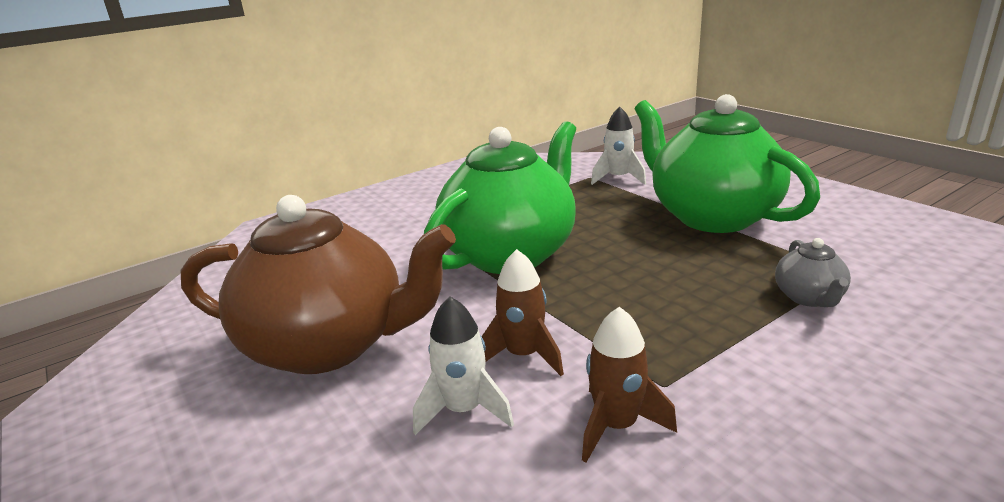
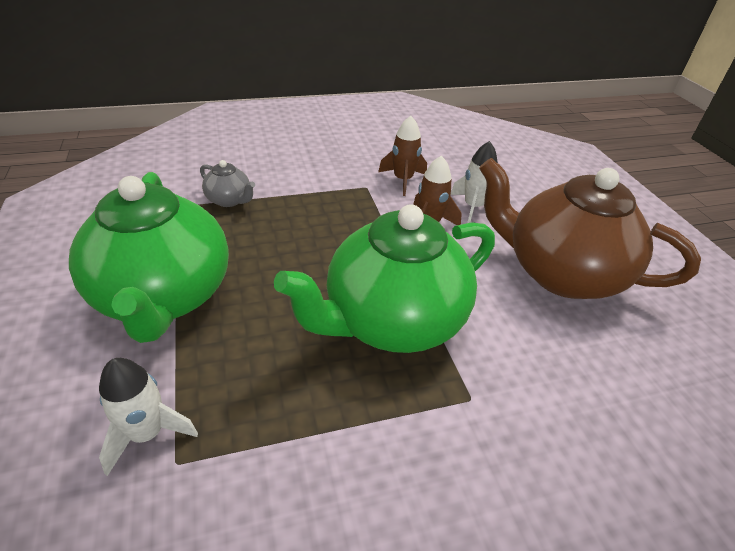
camera: 165 degrees left, 15 degrees up
grey teapot [775,238,851,307] -> grey teapot turned 105 degrees clockwise [200,160,255,207]

